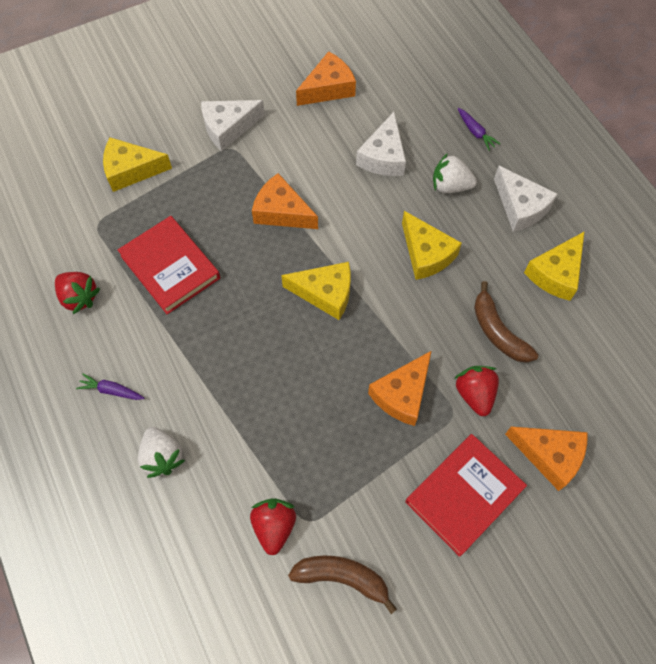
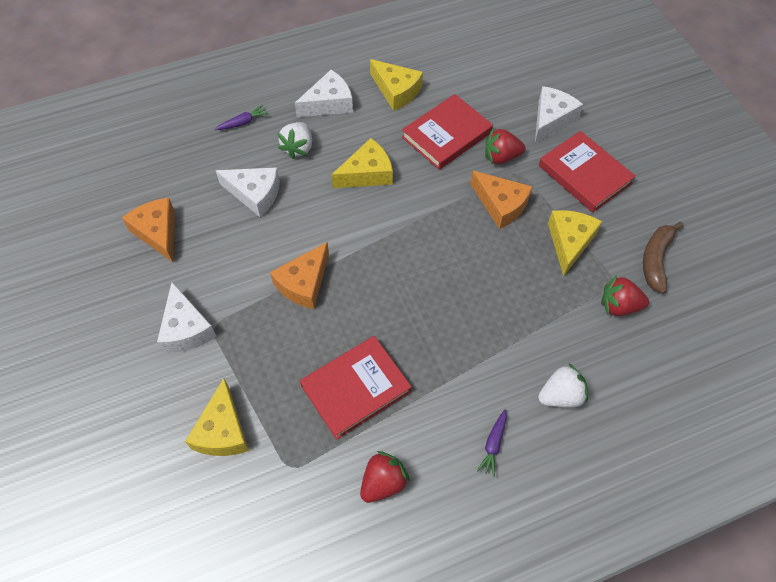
camera: 85 degrees left, 5 degrees down
yellow cheese [281,262,351,320] -> yellow cheese moved to [548,210,602,276]
brown banana [474,281,539,363] -> red book [402,94,493,170]
orange cheese [505,426,588,491] -> white cheese [535,86,583,143]

